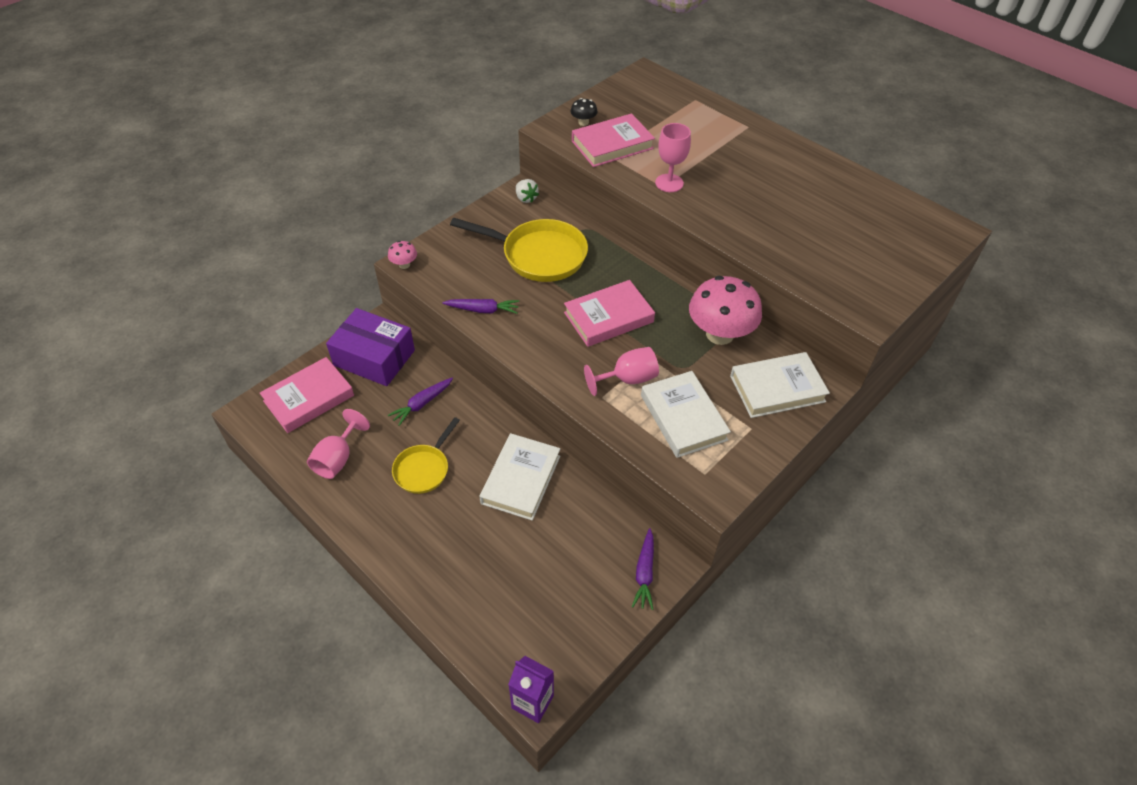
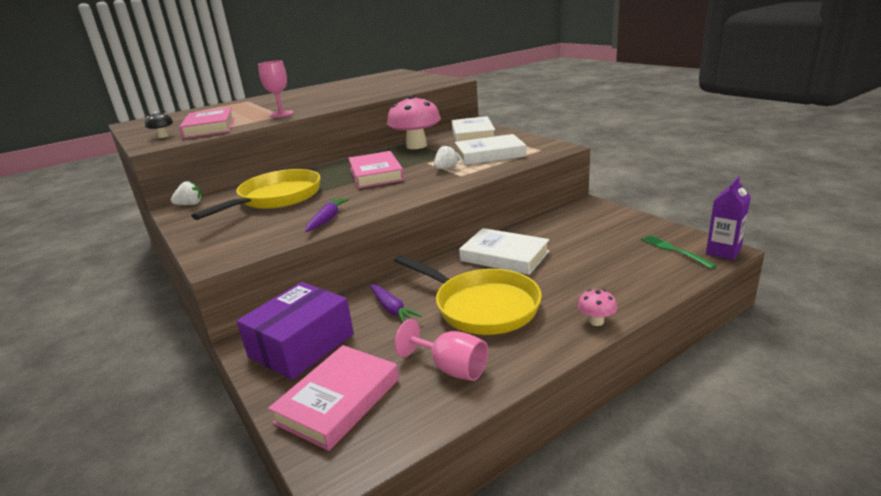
camera: 75 degrees left, 25 degrees down
pink book [260,357,354,433] -> pink book turned 60 degrees clockwise [268,345,399,451]
pink mushroom [388,241,417,269] -> pink mushroom moved to [578,289,617,326]
yellow pan [392,417,460,494] -> yellow pan [394,255,542,335], size x1.69
pink goblet [584,347,659,396] -> white strawberry [434,145,459,169]
purple carrot [632,528,654,610] -> none
none -> green fork [641,235,717,269]

